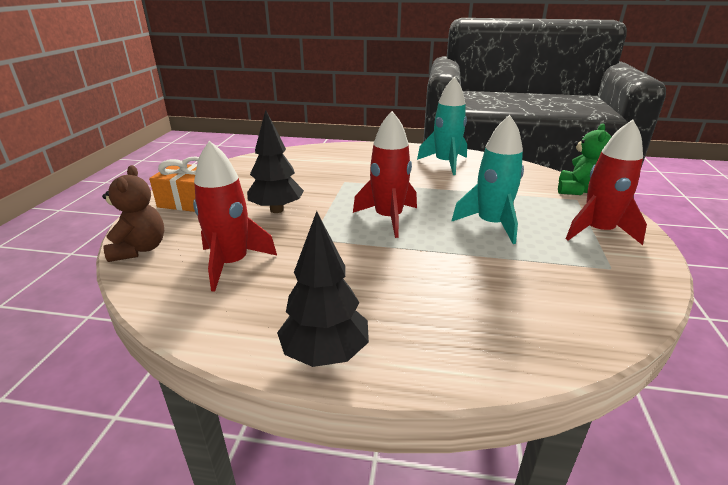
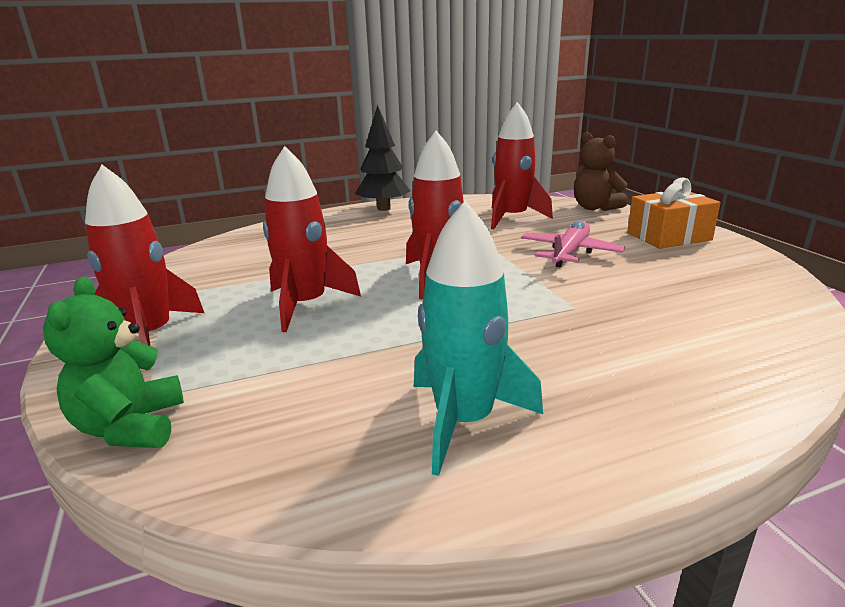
camera: 150 degrees right, 5 degrees down
black tree [247,110,304,213] -> pink plane [521,221,625,268]
turquoise rocket [452,115,524,244] -> red rocket [263,146,361,332]

